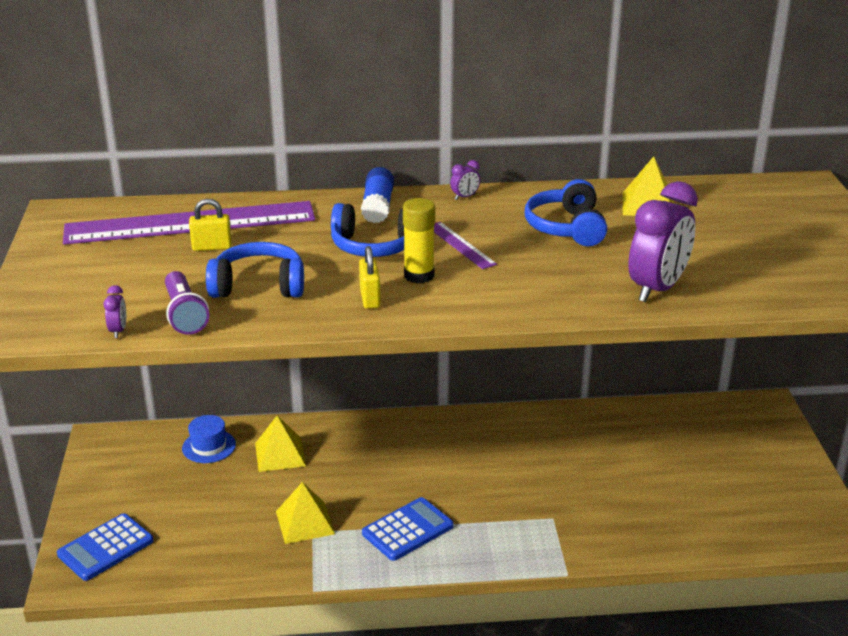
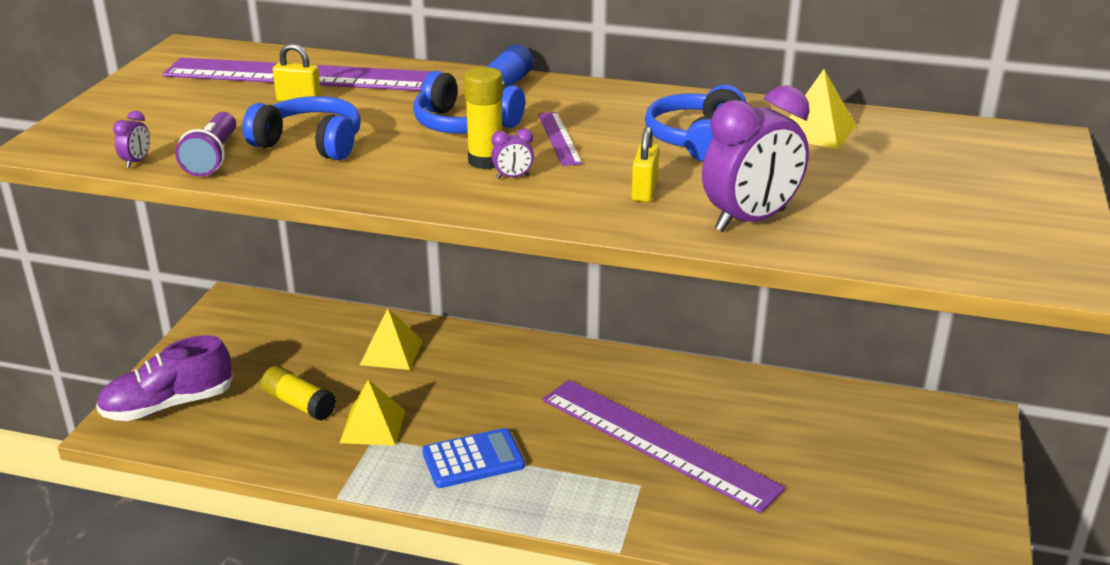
camera: 20 degrees right, 0 degrees up
blue calculator [57,513,153,581] -> purple shoe [96,335,233,421]
blue hat [182,415,236,463] -> none
yellow padlock [359,246,381,309] -> yellow padlock moved to [632,126,659,202]
purple clock [450,160,480,200] -> purple clock moved to [491,128,534,179]
none -> yellow glue stick [261,366,336,421]
none -> purple ruler [542,380,785,513]

